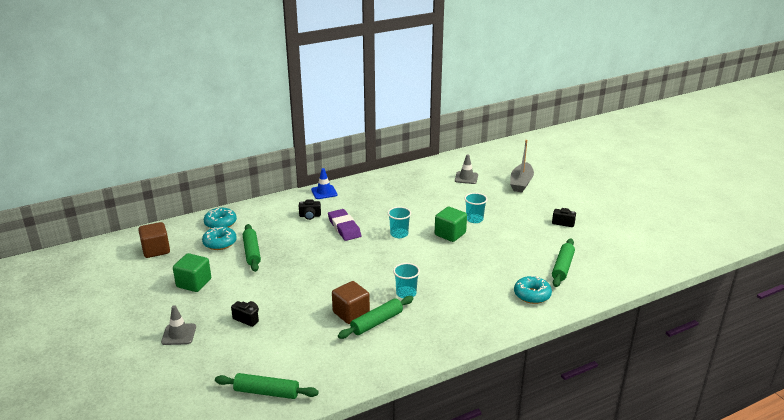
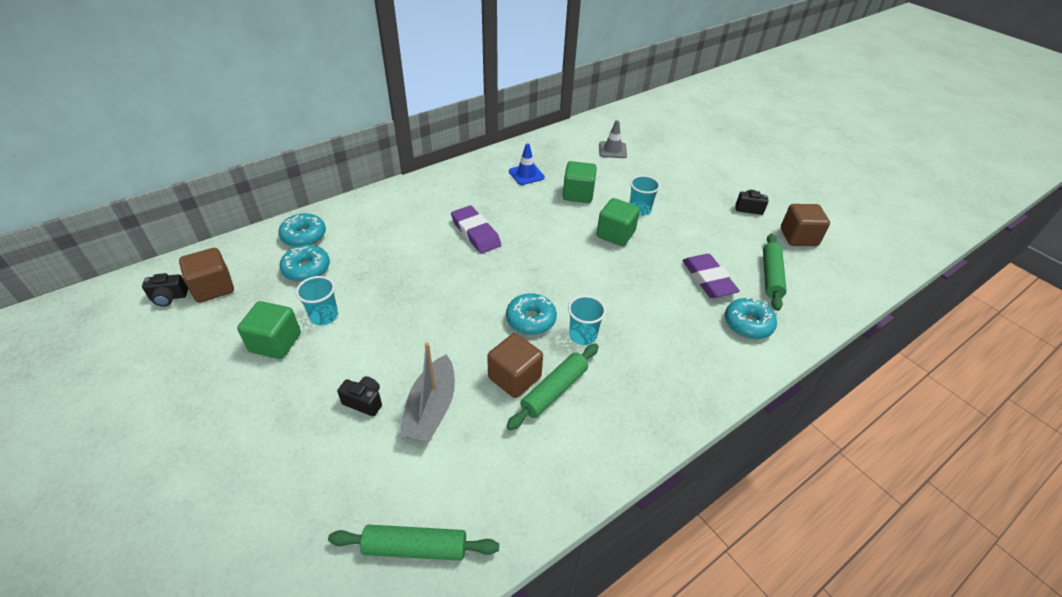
camera: 10 degrees left, 15 degrees up
grey traffic cone [161,305,196,345] -> none
green rolling pin [243,224,261,272] -> none
black camera [299,199,321,220] -> black camera moved to [142,273,188,306]
blue traffic cone [311,168,337,199] -> blue traffic cone moved to [509,144,545,185]
turquoise cup [388,207,411,238] -> turquoise cup moved to [296,276,338,325]
grey boat [510,140,534,192] -> grey boat moved to [400,342,455,442]
none -> turquoise donut [506,293,557,335]
none -> green cube [563,161,597,203]
none -> purple eraser [682,254,740,298]
none -> brown cube [781,204,830,246]

